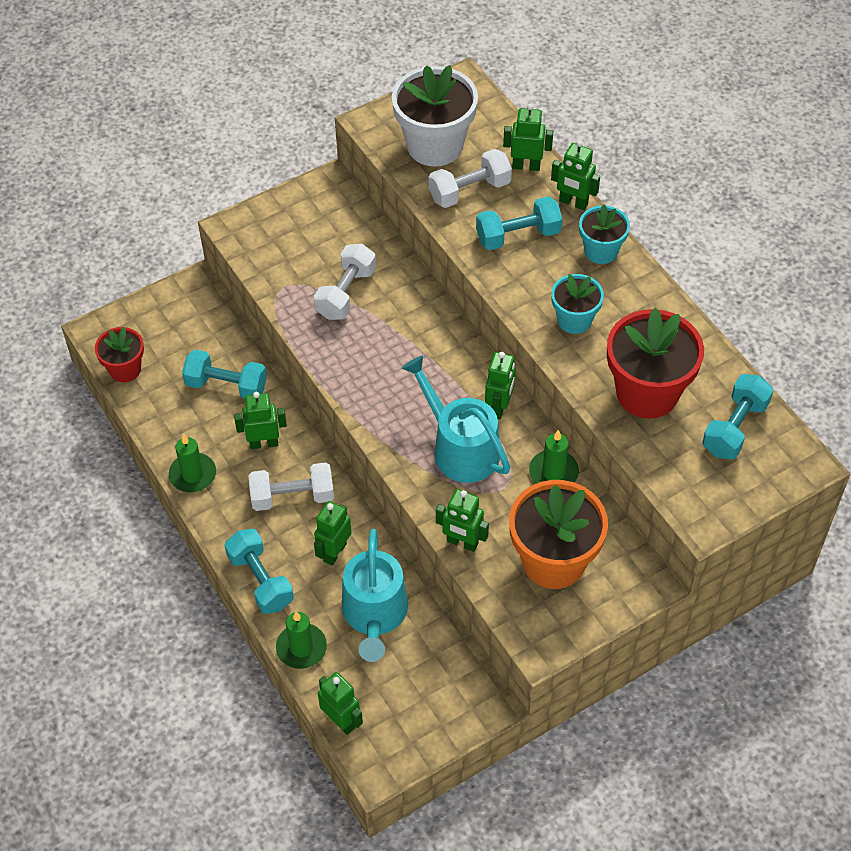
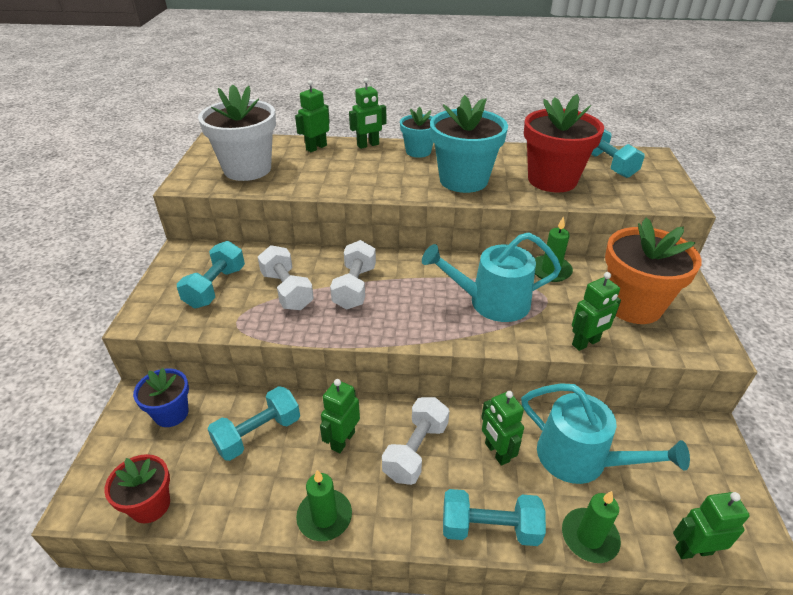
camera: 55 degrees left, 15 degrees down
white dumbbell [429,149,512,208] -> white dumbbell moved to [330,240,376,309]
turquoise dumbbell [476,196,562,250] -> turquoise dumbbell moved to [177,241,245,309]
green robot [485,352,516,419] -> none
turquoise flower pot [551,274,604,334] -> turquoise flower pot [430,95,508,193], size x1.76
none -> blue flower pot [133,368,189,427]

